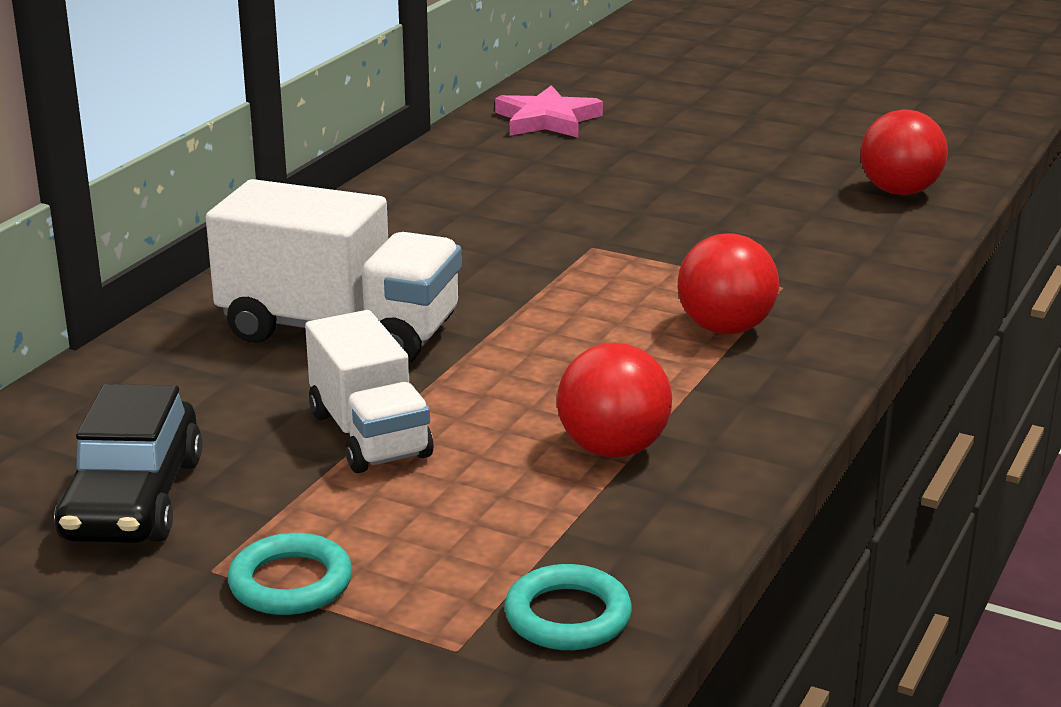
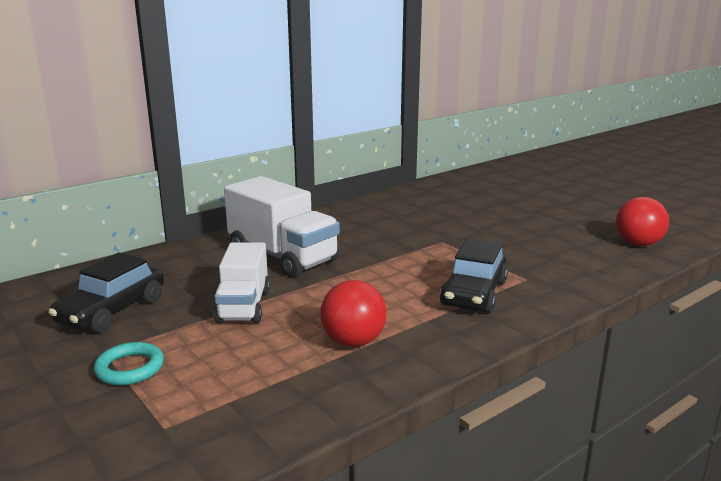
camera: 25 degrees right, 5 degrees down
pink star [495,85,603,138] -> none
turquoise ring [504,564,632,650] -> none
red ball [678,233,779,334] -> black car [440,238,508,313]

